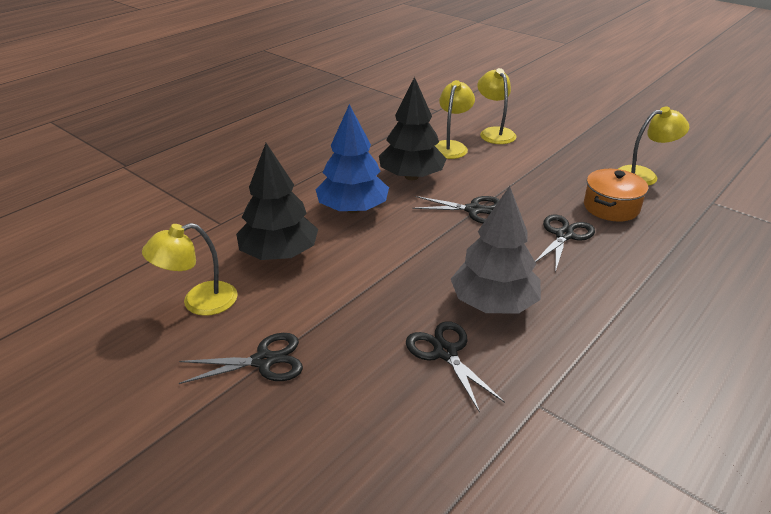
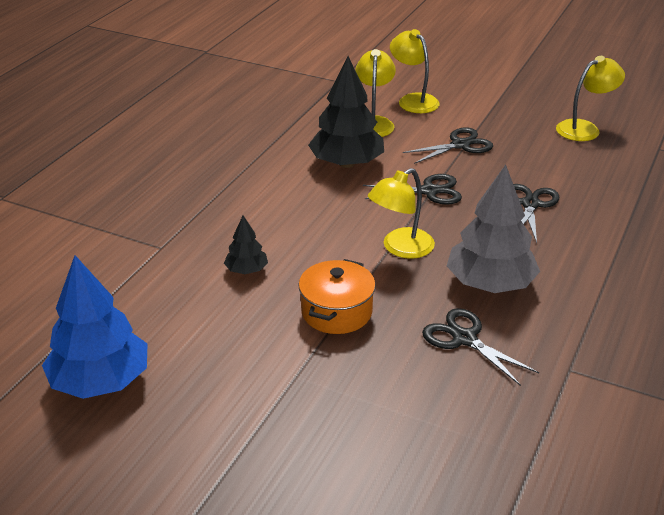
camera: 15 degrees left, 0 degrees up
yellow lamp [142,223,237,316] -> yellow lamp moved to [368,168,435,259]
black scissors [179,333,303,384] -> black scissors moved to [403,127,493,164]
black tree [236,143,318,260] -> black tree [224,216,268,274], size x0.49
blue tree [315,104,389,213] -> blue tree moved to [42,255,147,399]
orange pot [584,169,648,222] -> orange pot moved to [298,259,376,334]

